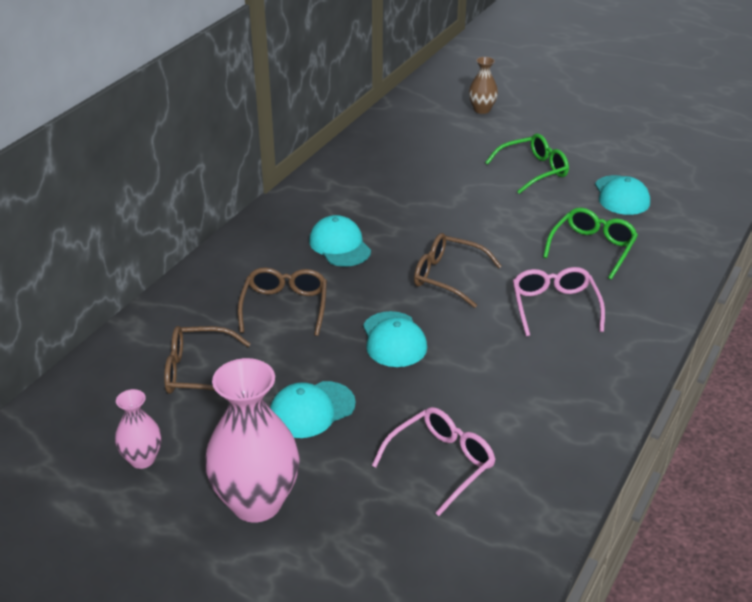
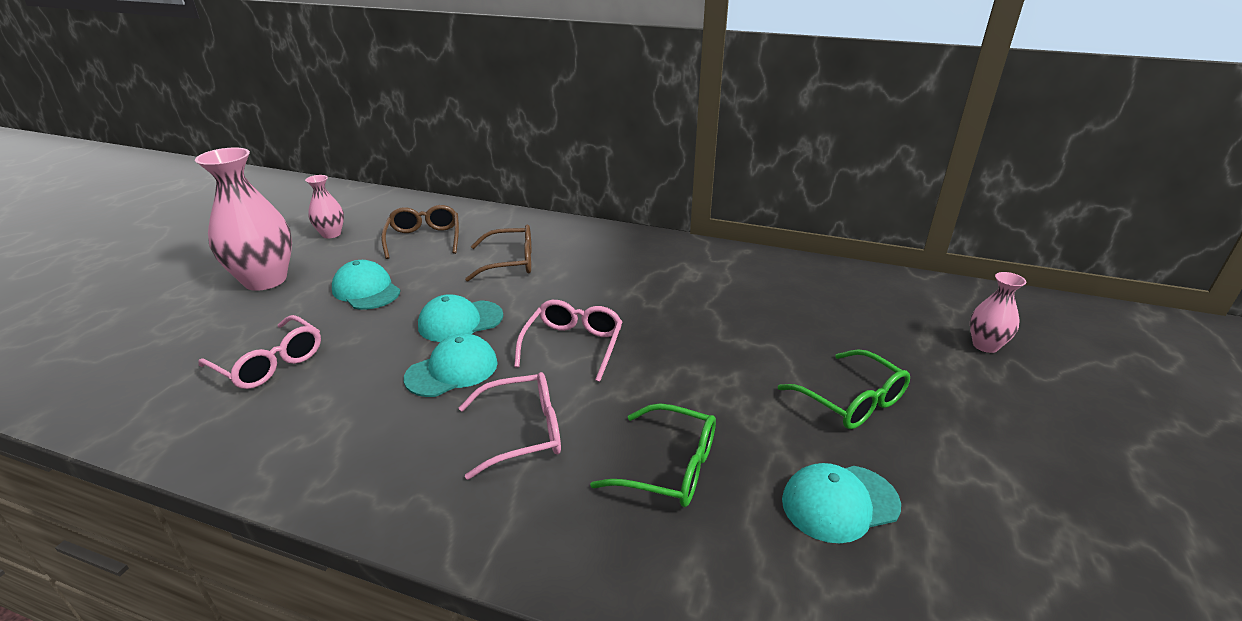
camera: 80 degrees right, 5 degrees down
turquoise cap [309,215,371,267] -> turquoise cap moved to [404,334,498,397]
brown glasses [414,233,502,308] -> pink glasses [514,300,622,382]
brown vase [469,57,498,114] -> pink vase [970,272,1026,353]

